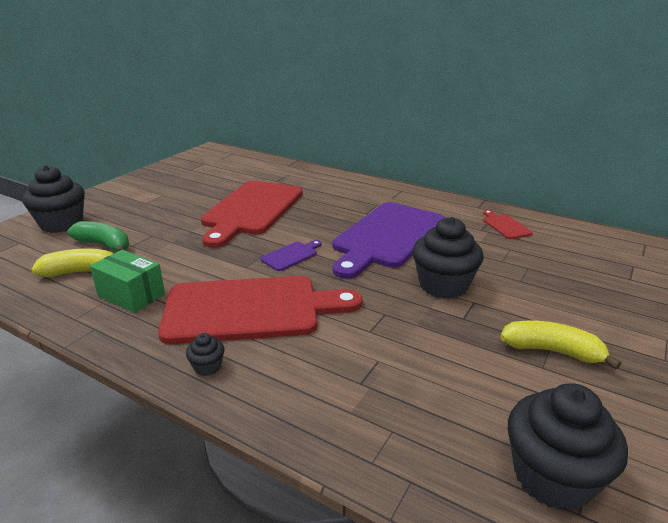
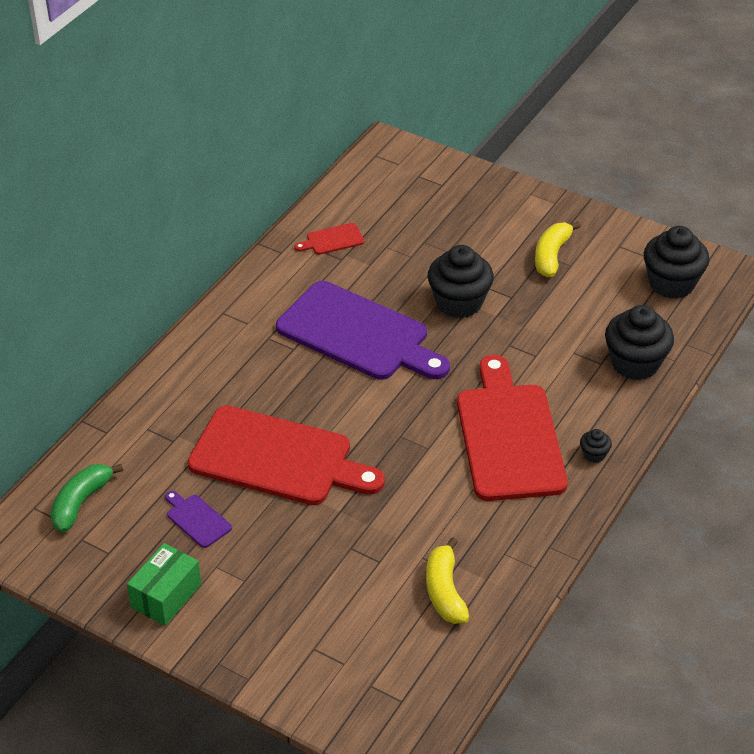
camera: 90 degrees left, 15 degrees up
black cupcake [22,165,85,233] -> black cupcake moved to [605,305,674,380]
green banana [67,221,129,252] -> green banana moved to [50,464,123,532]
green box [90,250,165,313] -> green box moved to [127,543,201,626]
purple cutting board [260,240,322,271] -> purple cutting board moved to [165,491,232,548]

